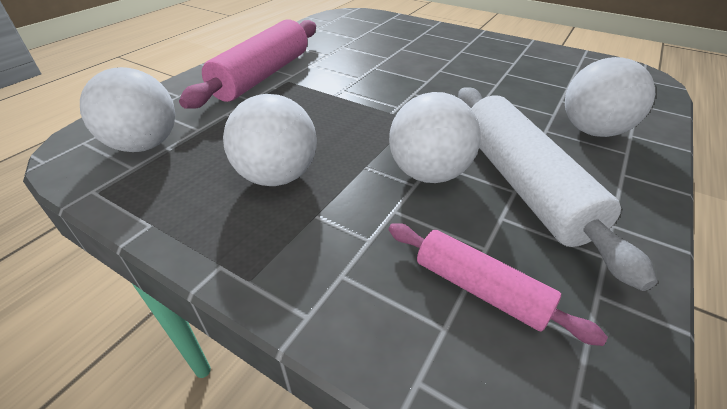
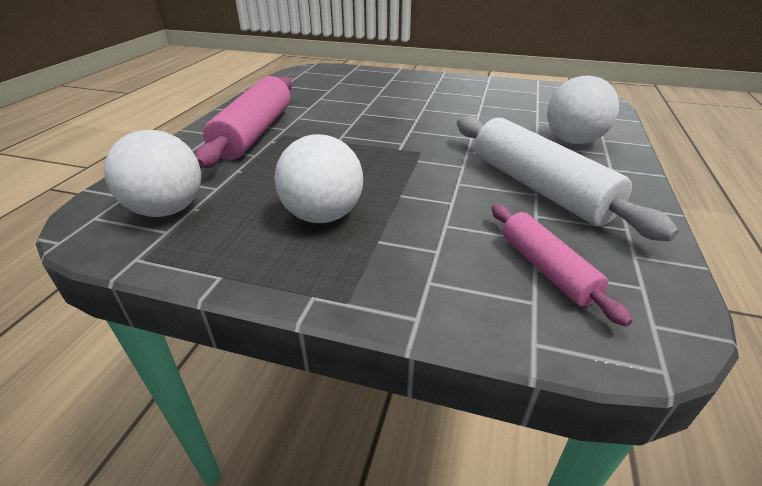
camera: 15 degrees left, 5 degrees down
pink rolling pin [388,223,608,346] -> pink rolling pin turned 45 degrees clockwise [491,204,633,327]
white ball [389,92,481,183] -> none

